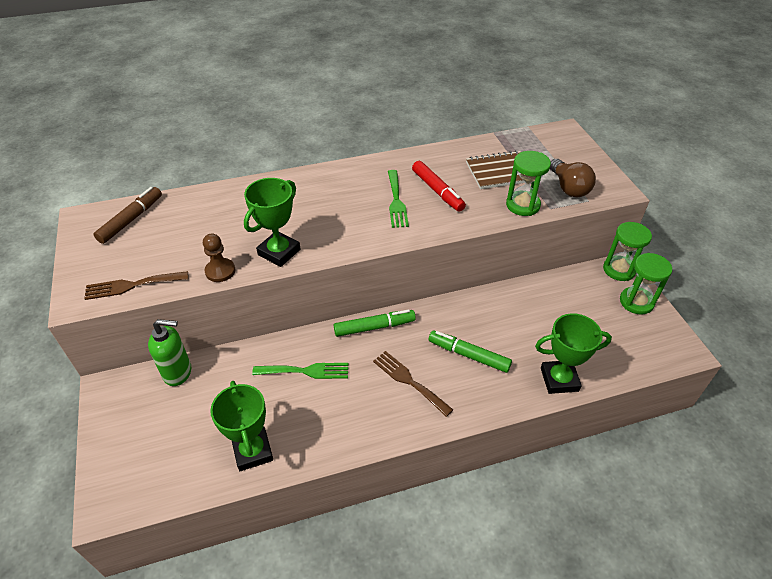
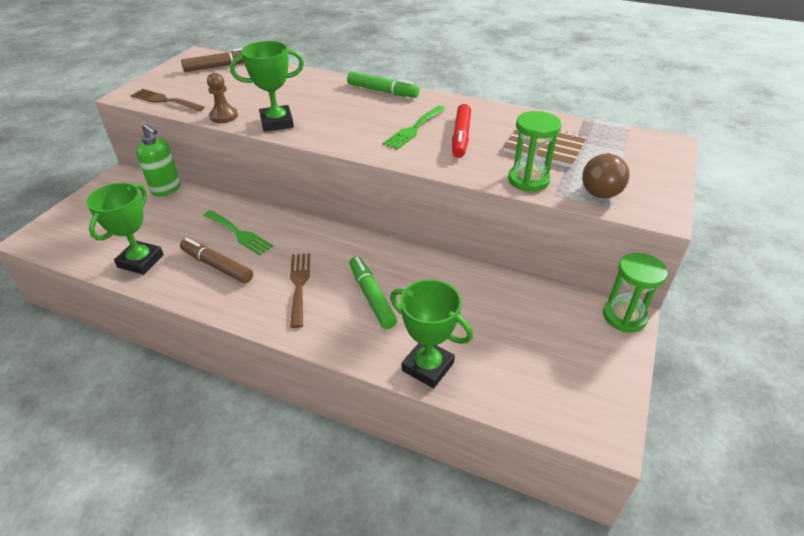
camera: 40 degrees right, 5 degrees down
green marker [334,310,416,337] -> green marker moved to [347,71,419,98]
green hourglass [620,253,672,315] -> none
none -> brown marker [180,238,253,284]

